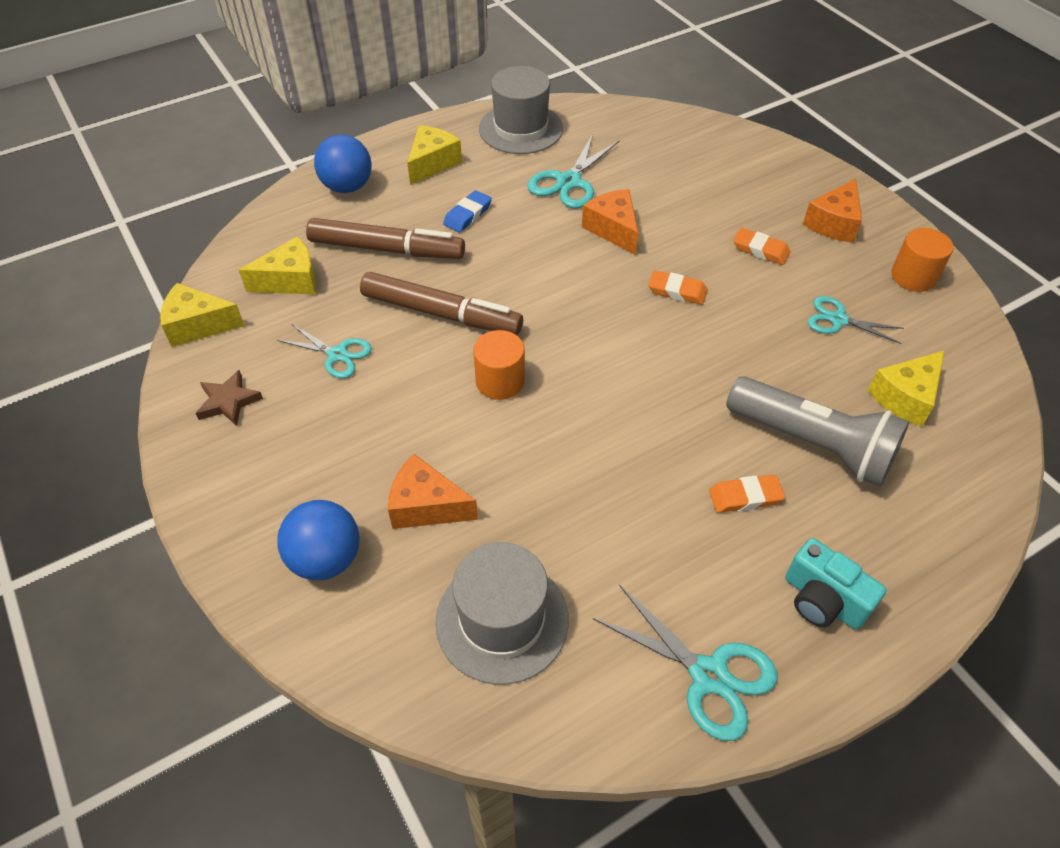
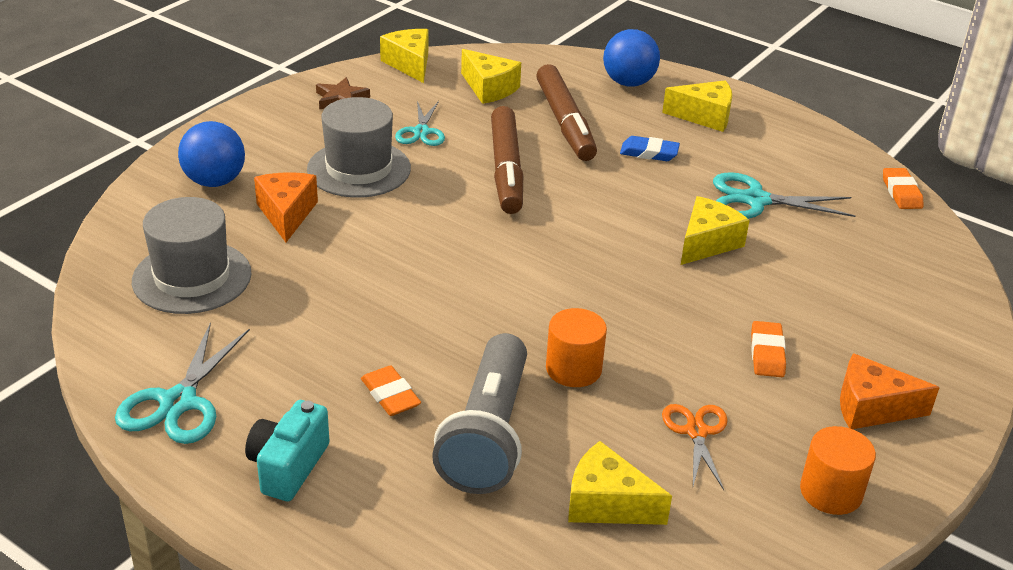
camera: 65 degrees right, 15 degrees down
orange cylinder [473,330,525,400] -> orange cylinder moved to [546,308,607,387]
grey hat [479,66,563,154] -> grey hat moved to [307,97,411,198]
orange cheese [582,189,638,255] -> yellow cheese [681,196,750,265]
orange eraser [648,270,708,305] -> orange eraser moved to [883,168,923,209]
turquoise scissors [808,296,904,344] -> orange scissors [662,404,728,490]

